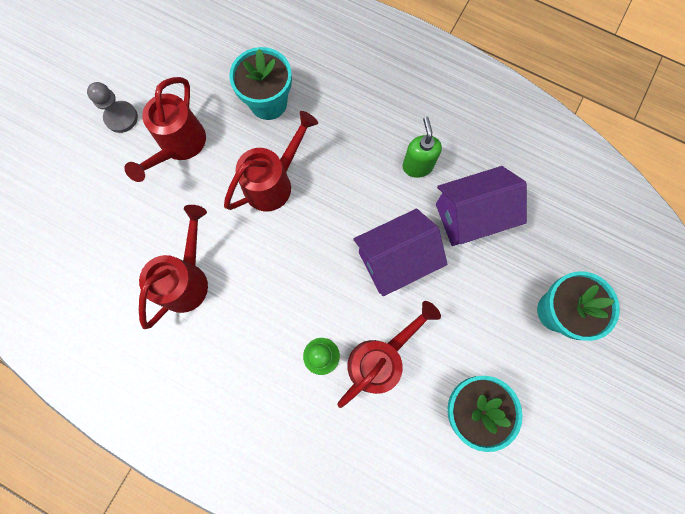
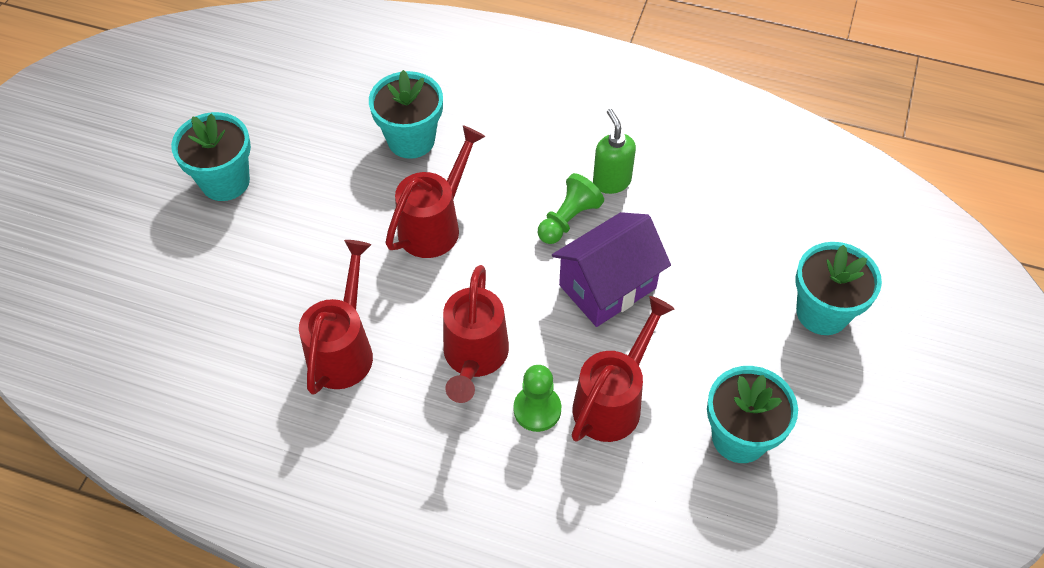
camera: 10 degrees left, 20 degrees down
grey pawn [87,82,138,133] -> turquoise flower pot [171,112,251,201]
red watering can [125,77,206,182] -> red watering can moved to [443,265,509,403]
purple house [436,166,527,246] -> none
none -> green pawn [538,173,604,244]

